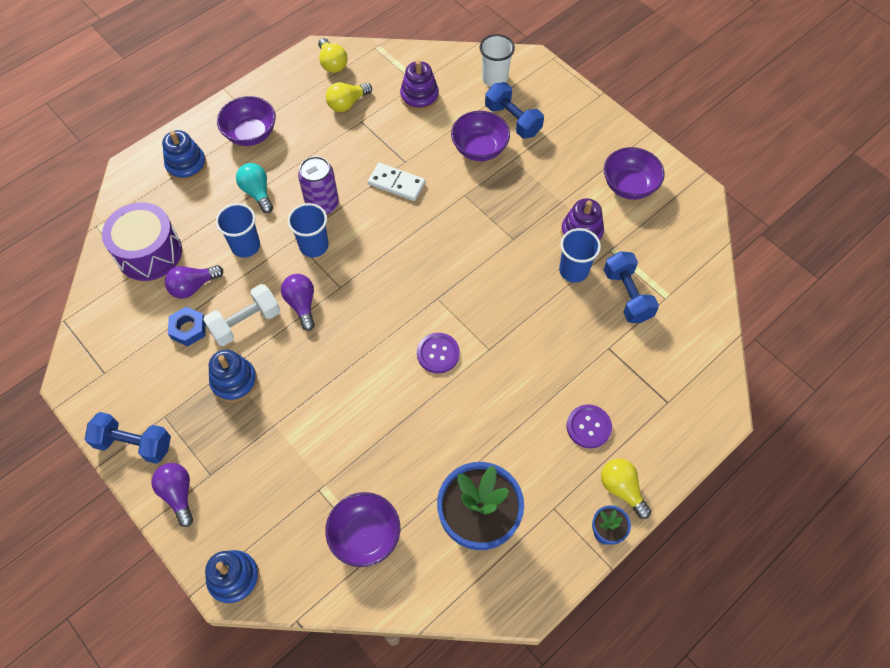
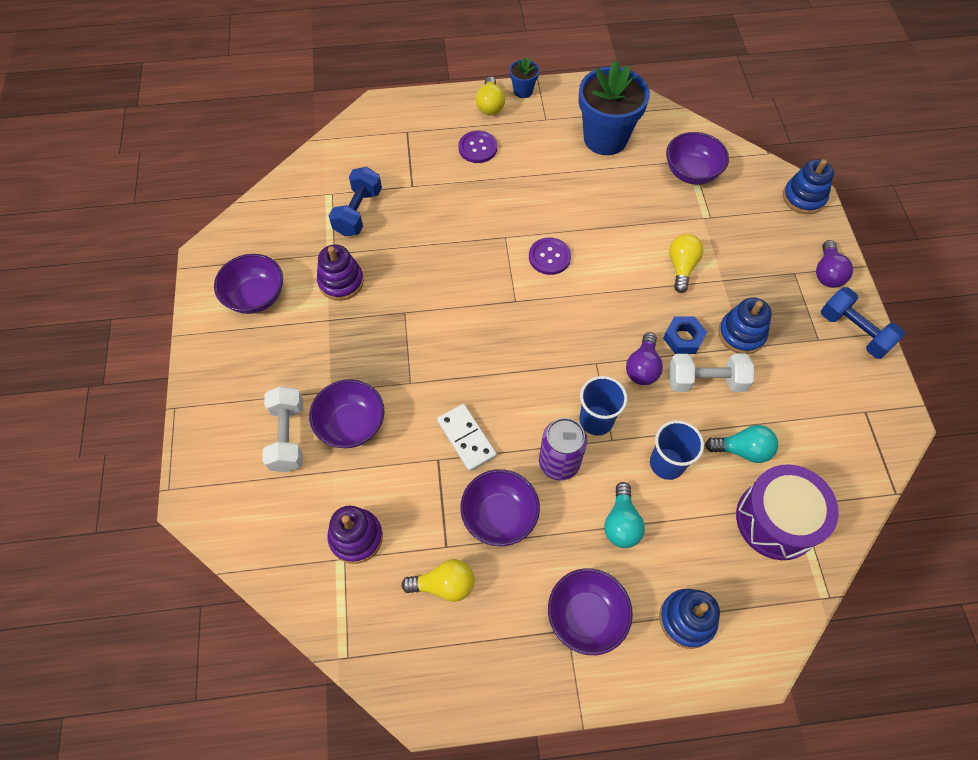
camera: 145 degrees left, 0 degrees up
purple light bulb [165,265,223,299] -> turquoise light bulb [705,425,778,463]
blue nut [168,307,206,346] -> blue nut moved to [663,317,707,354]
yellow light bulb [318,38,347,73] -> yellow light bulb moved to [669,234,704,293]
white cup [480,34,515,87] -> none
blue dumbbell [485,82,544,139] -> white dumbbell [262,386,303,472]
blue cup [559,228,601,283] -> none
none -> purple bowl [460,469,540,546]

